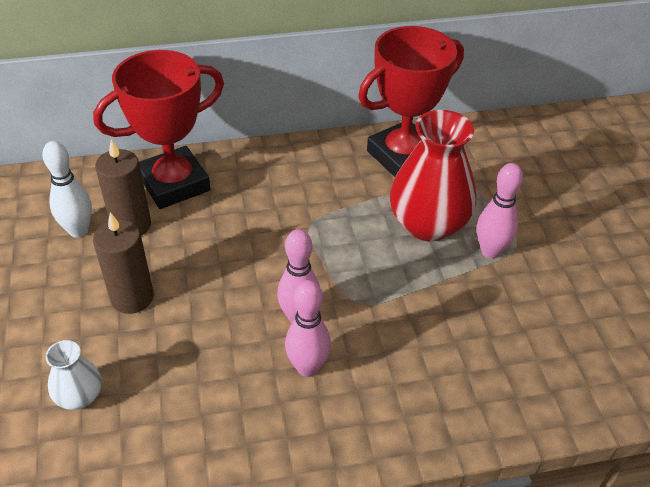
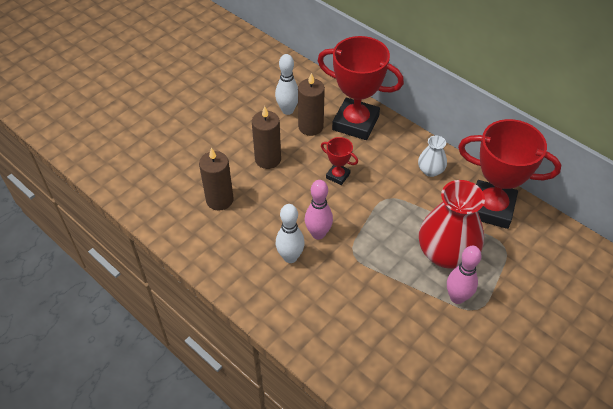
camera: 55 degrees right, 5 degrees up
white vase [45,340,102,410] -> white vase moved to [418,136,447,177]
pink bowling pin [285,280,331,377] -> white bowling pin [276,204,305,263]
none -> brown candle [199,148,233,211]
none -> red trophy [321,137,358,185]

